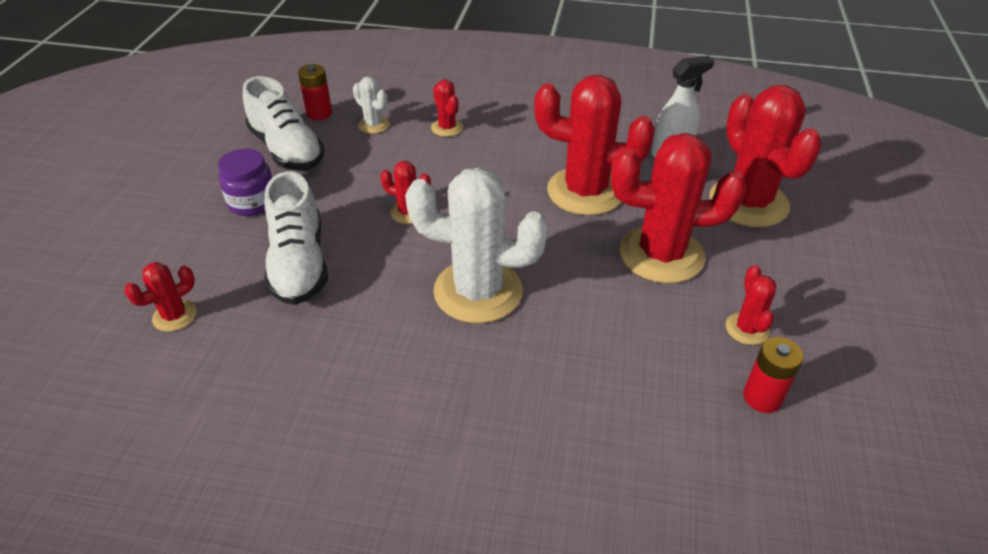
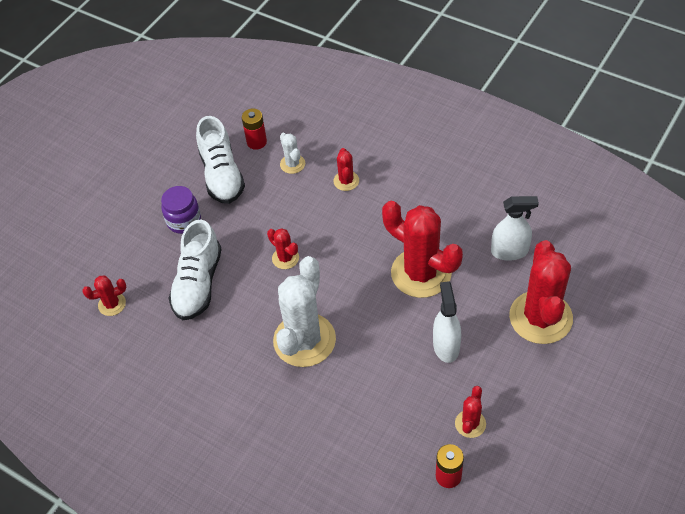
camera: 25 degrees right, 10 degrees up
white cactus [405,167,548,324] -> white cactus turned 75 degrees clockwise [273,256,336,367]
red cactus [611,133,747,283] -> white spray bottle [433,281,461,363]

